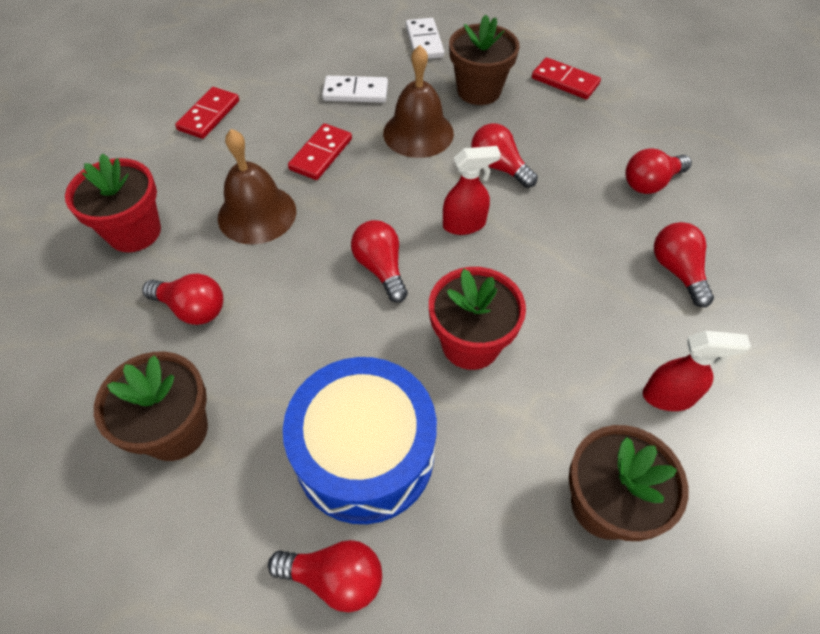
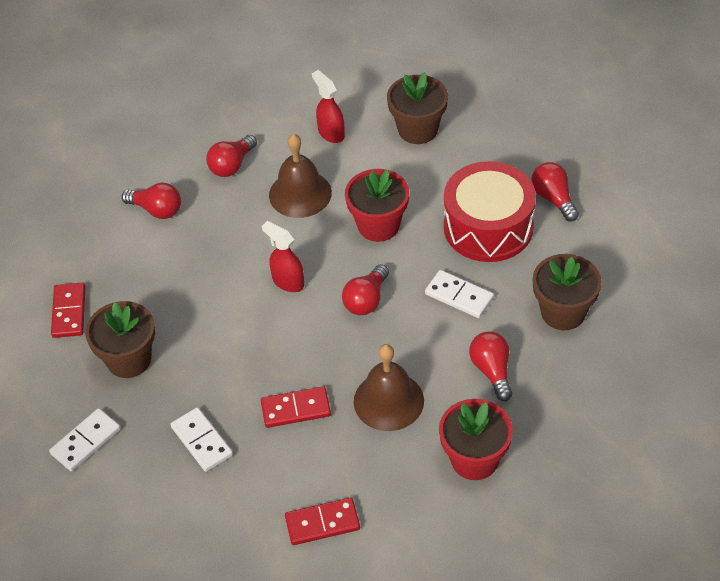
camera: 125 degrees left, 5 degrees down
blue drum [283,357,437,524] -> red drum [444,161,536,262]
brown bell [383,45,454,158] -> brown bell moved to [269,134,332,218]
red light bulb [471,123,538,188] -> none
none -> white domino [425,270,494,318]

